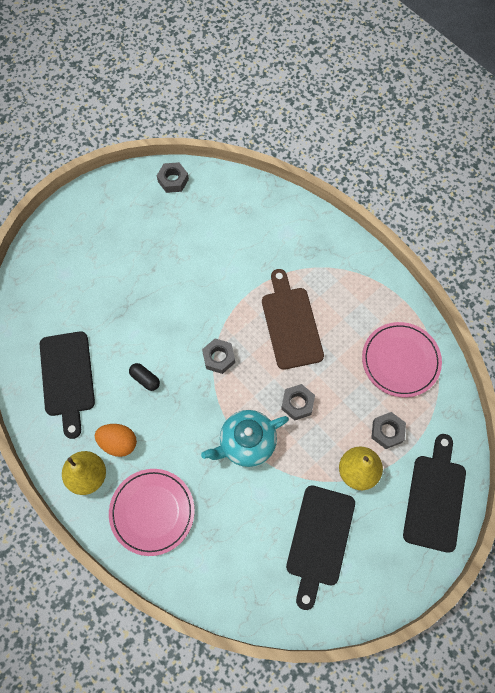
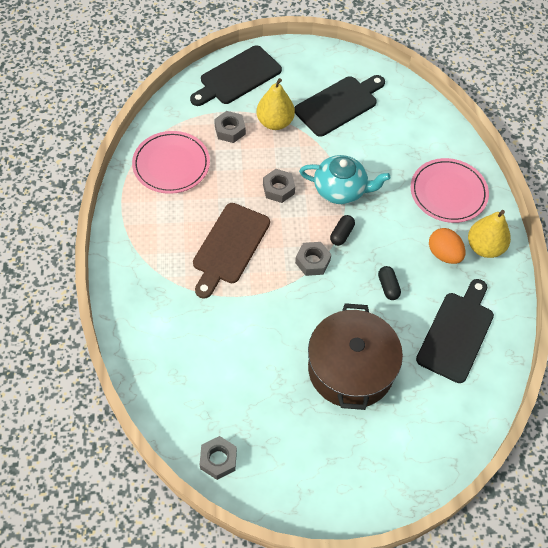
camera: 145 degrees left, 10 degrees down
none -> brown pot [308,303,403,410]
none -> black capsule [330,215,355,246]

